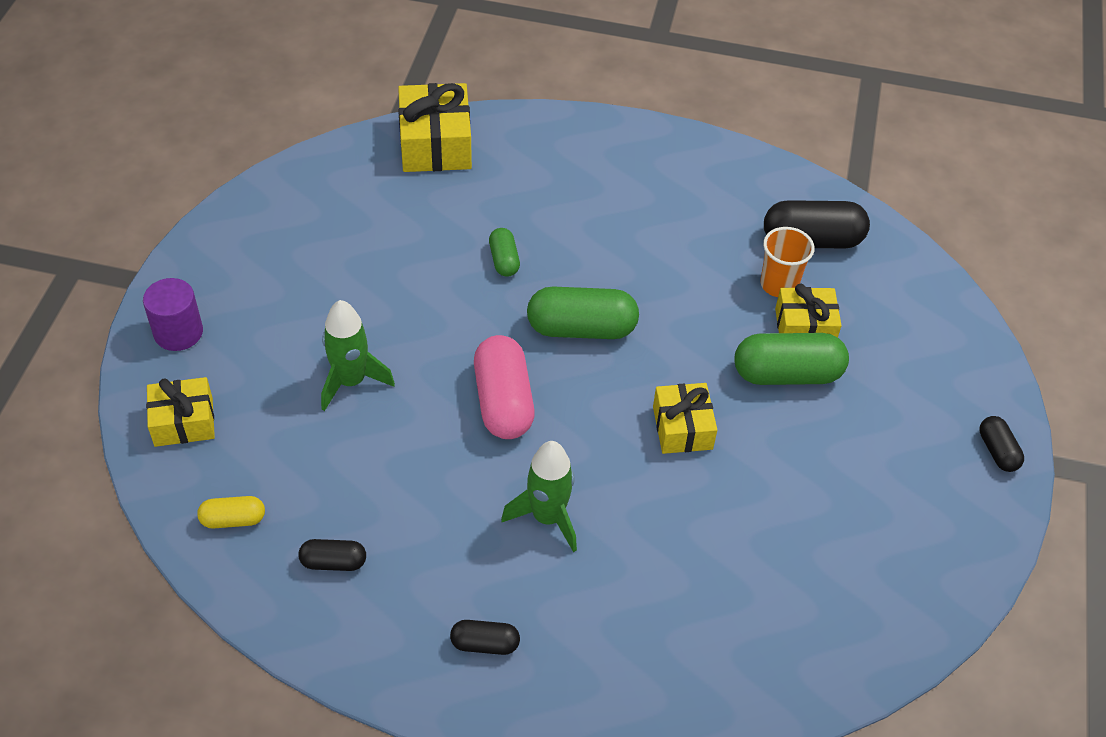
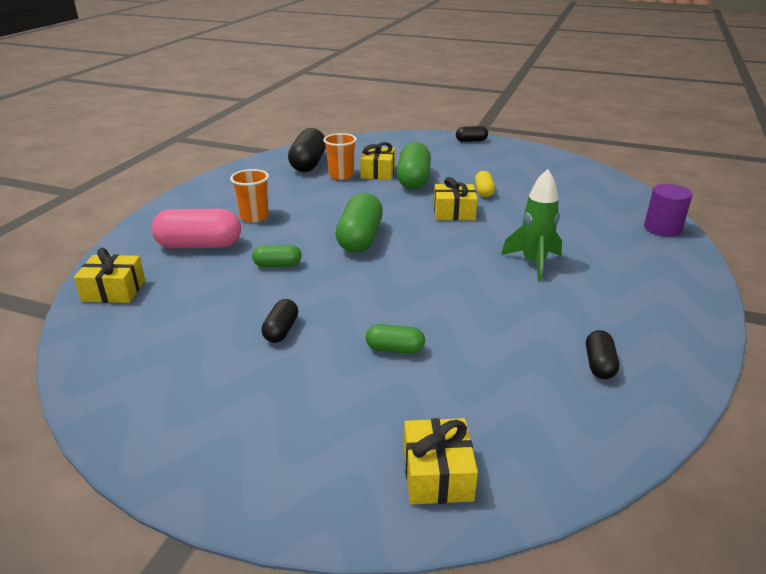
camera: 80 degrees left, 20 degrees down
purple cylinder [143,278,203,351] -> purple cylinder moved to [644,184,693,237]
yellow capsule [197,496,265,529] -> yellow capsule moved to [475,171,495,197]
green rocket [321,300,395,411] -> green capsule [366,324,425,354]
yellow gift [398,83,472,172] -> yellow gift [74,248,145,303], size x0.65
black capsule [450,620,520,655] -> black capsule moved to [261,299,298,343]
pink capsule [474,335,535,439] -> pink capsule moved to [151,209,241,248]
none -> orange cup [230,169,269,223]

